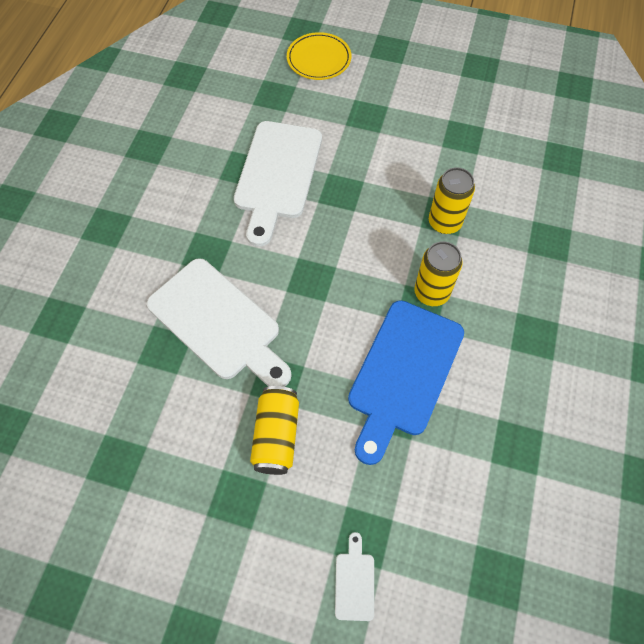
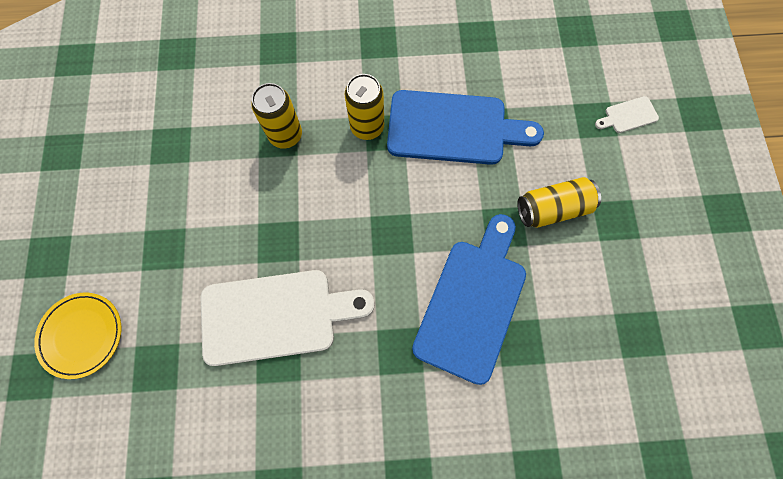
camera: 110 degrees left, 10 degrees up
white cutting board [147,258,292,387] -> blue cutting board [412,214,526,385]

